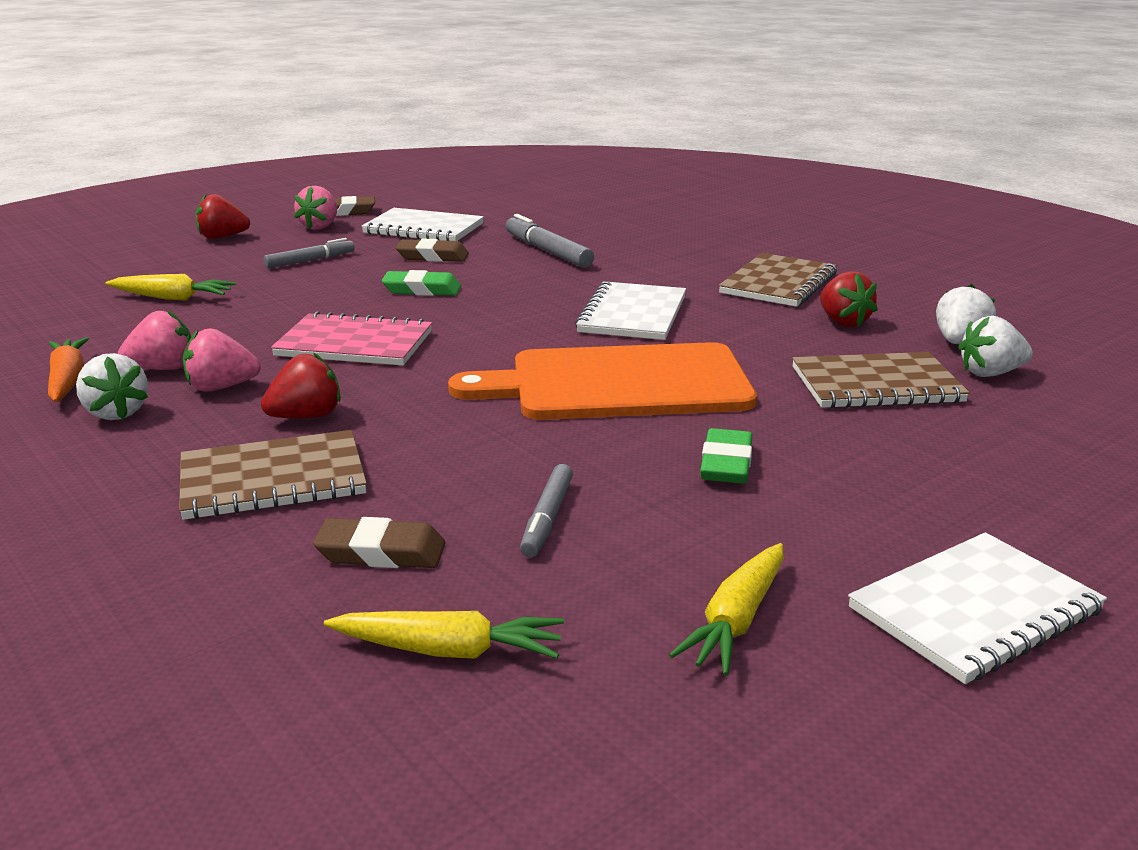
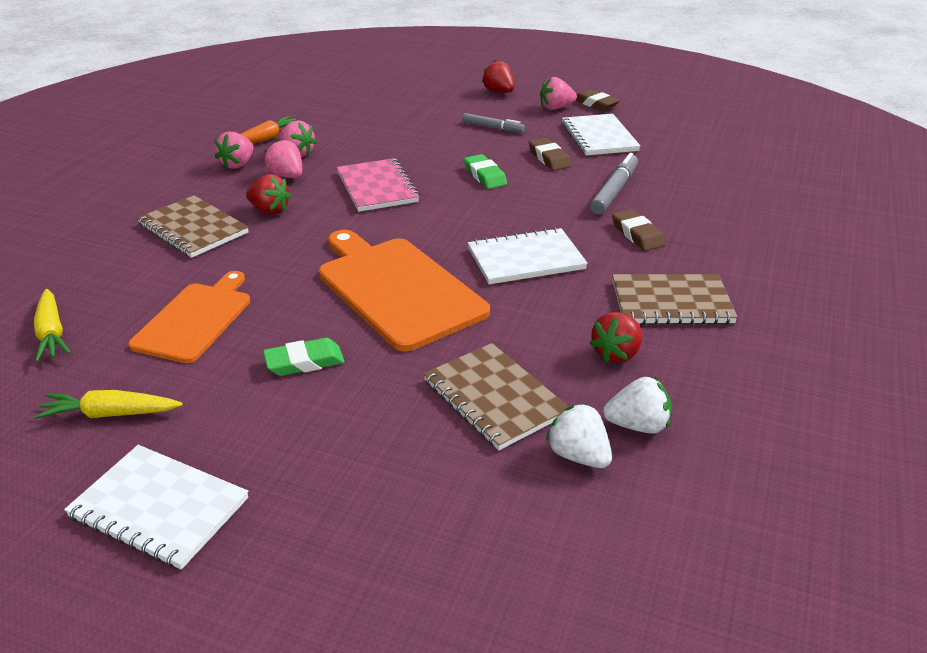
camera: 60 degrees right, 10 degrees up
white strawberry [76,353,148,420] -> pink strawberry [215,132,254,169]
yellow carrot [105,274,236,301] -> none
brown eraser [313,517,446,568] -> brown eraser moved to [612,209,665,251]
grey marker [520,464,573,557] -> orange cutting board [128,271,250,363]

